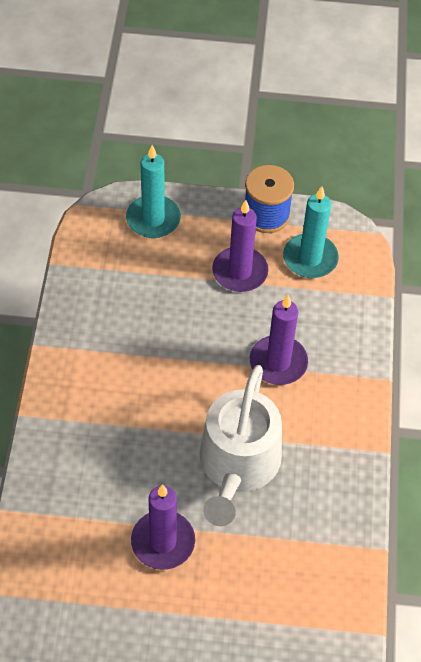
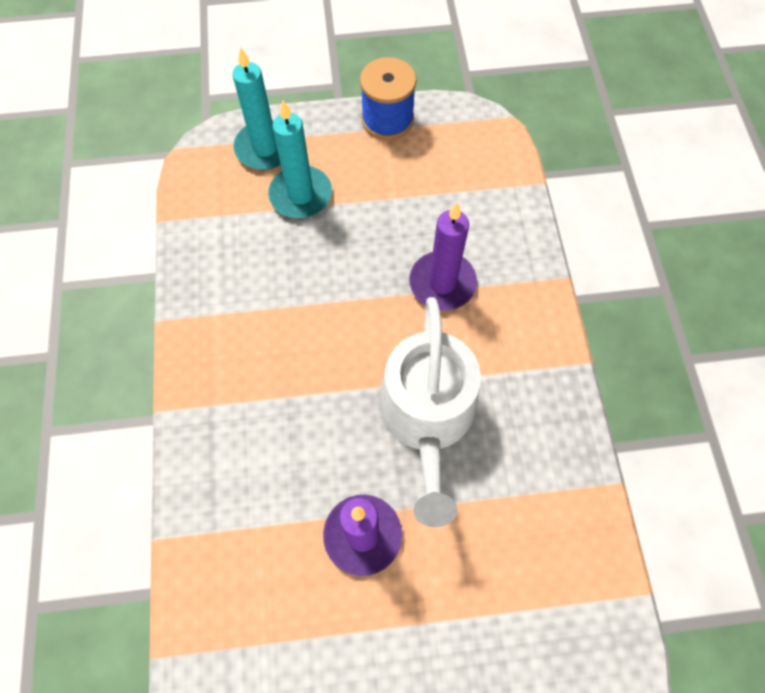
camera: 10 degrees left, 10 degrees up
purple candle [212,200,268,292] -> none
turquoise candle [283,186,339,278] -> turquoise candle moved to [268,100,332,218]

